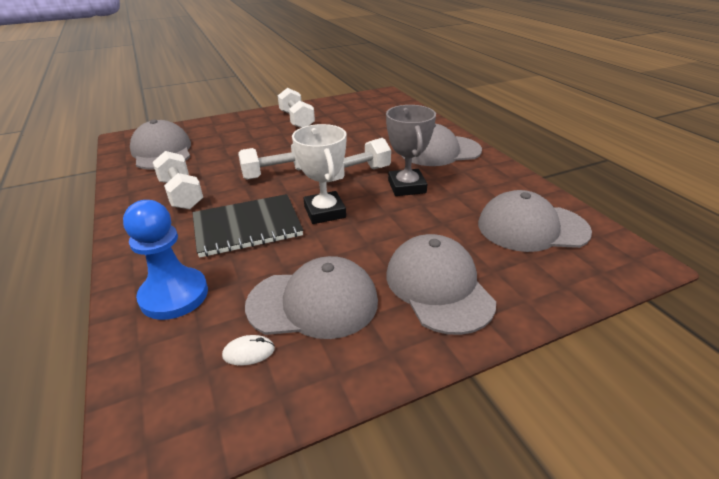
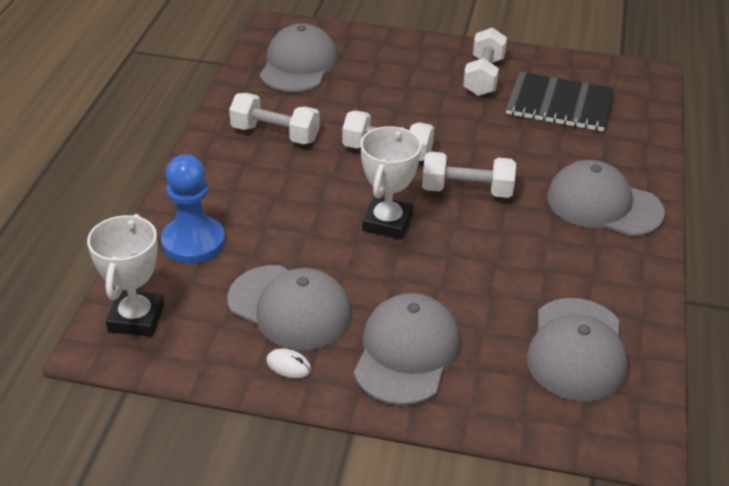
camera: 35 degrees right, 5 degrees up
white dumbbell [153,151,203,209] -> white dumbbell turned 75 degrees counterclockwise [229,93,320,144]
black notebook [192,194,303,258] -> black notebook moved to [506,72,614,131]
white mouse [222,335,275,366] -> white mouse moved to [266,348,311,378]
grey trophy [386,105,436,196] -> none
grey cap [478,190,592,252] -> grey cap turned 120 degrees counterclockwise [527,298,628,401]
none -> white trophy [87,214,164,337]

